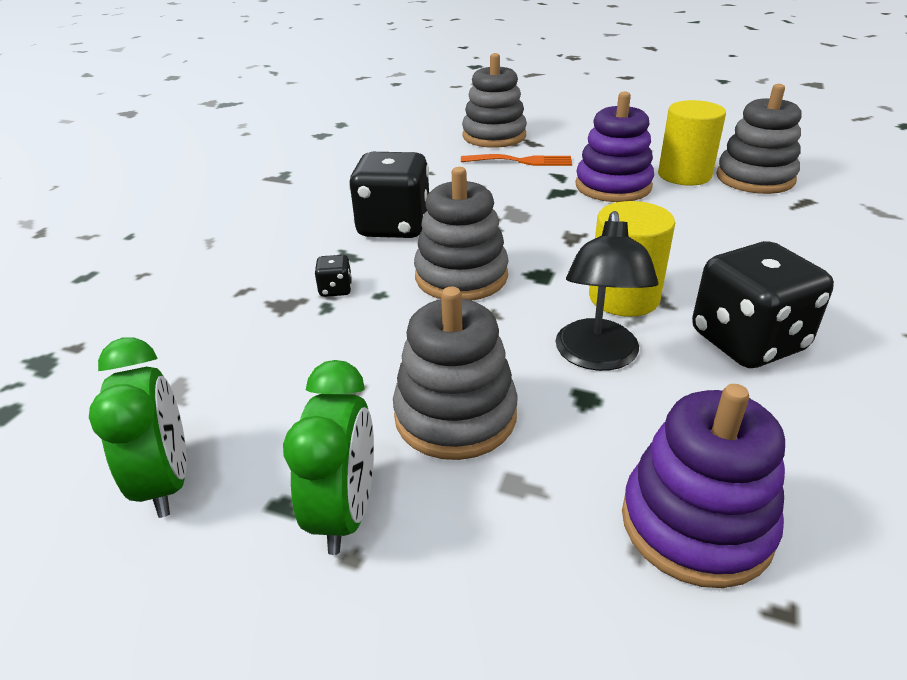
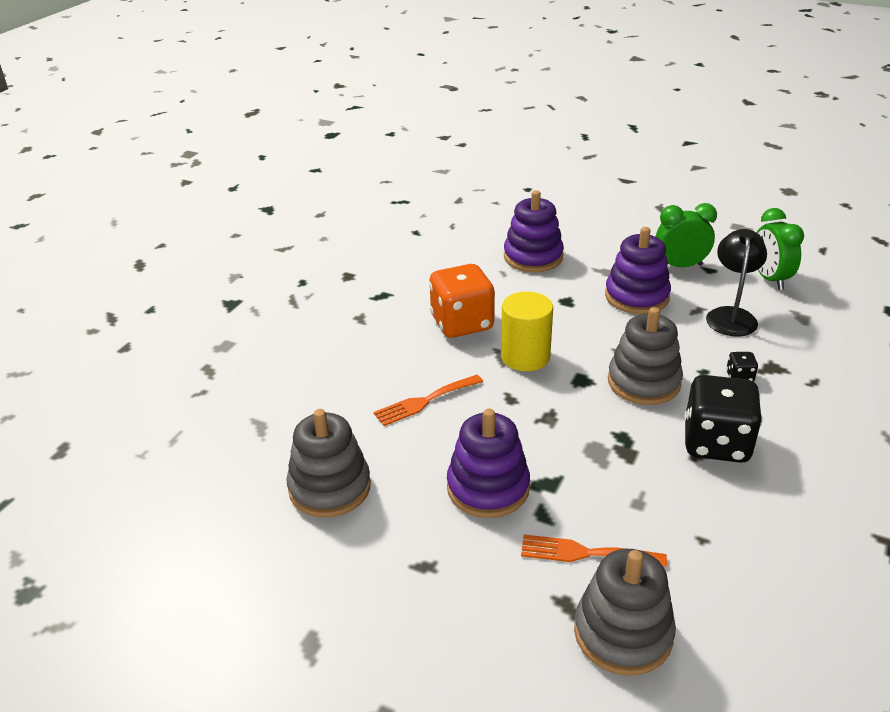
camera: 175 degrees left, 0 degrees up
green clock [283,360,374,555] -> green clock turned 75 degrees clockwise [656,203,717,267]
grey stacking toy [393,287,518,460] -> purple stacking toy [605,227,671,314]
black lamp [555,211,658,371] -> black lamp moved to [706,229,767,337]
yellow cylinder [658,100,726,186] -> none
black dice [692,241,834,368] -> orange dice [429,264,495,338]
none -> orange fork [373,375,483,426]

